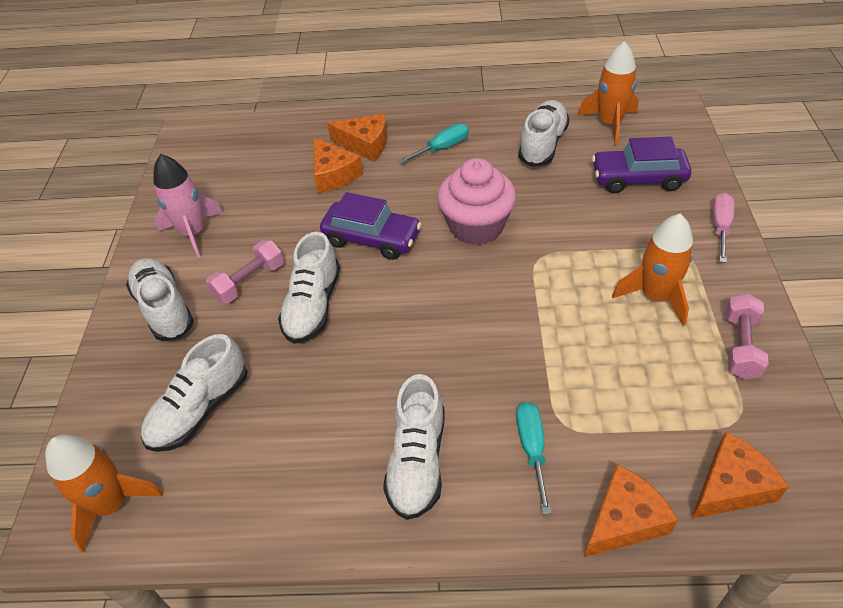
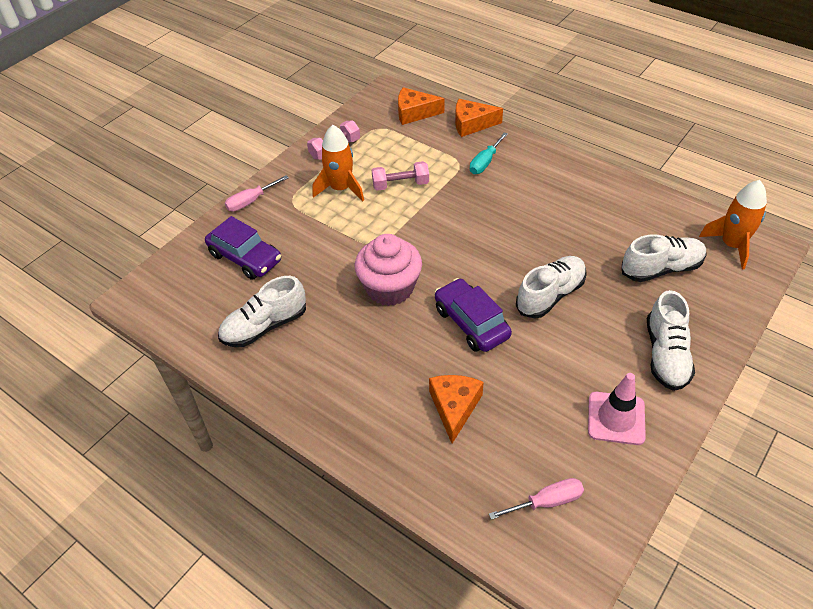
camera: 145 degrees left, 0 degrees up
pink rocket [153,154,223,259] -> pink traffic cone [588,373,646,445]
pink dumbbell [206,240,284,304] -> pink dumbbell moved to [372,161,429,191]
orange cheese [327,114,387,162] -> none
white shoe [383,374,445,520] -> none
turquoise screwdriver [399,123,469,164] -> none
orange rocket [578,41,639,145] -> none
none -> pink screwdriver [489,478,584,520]

